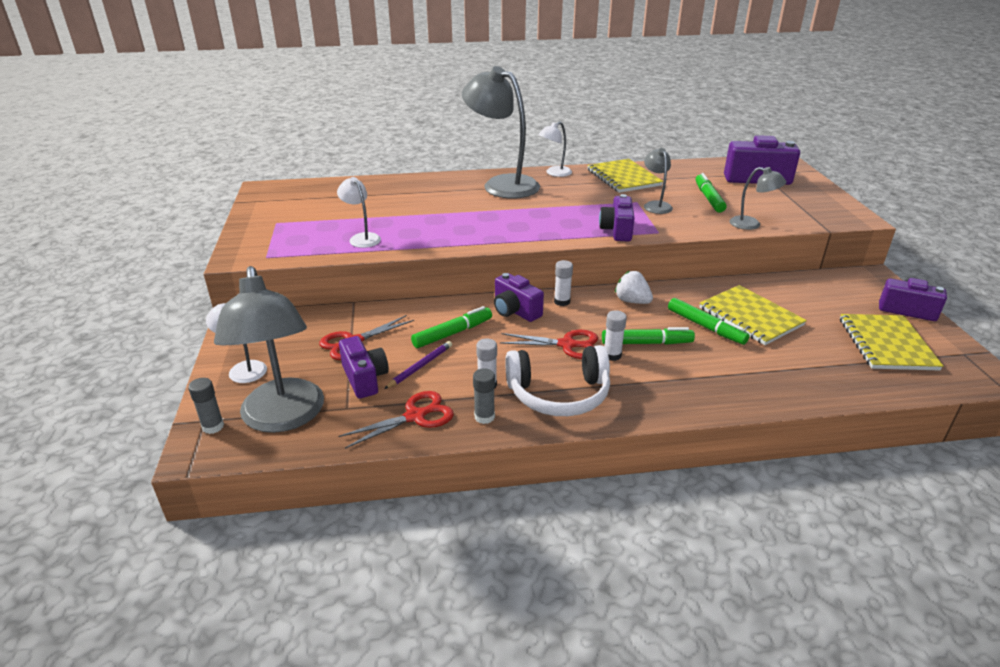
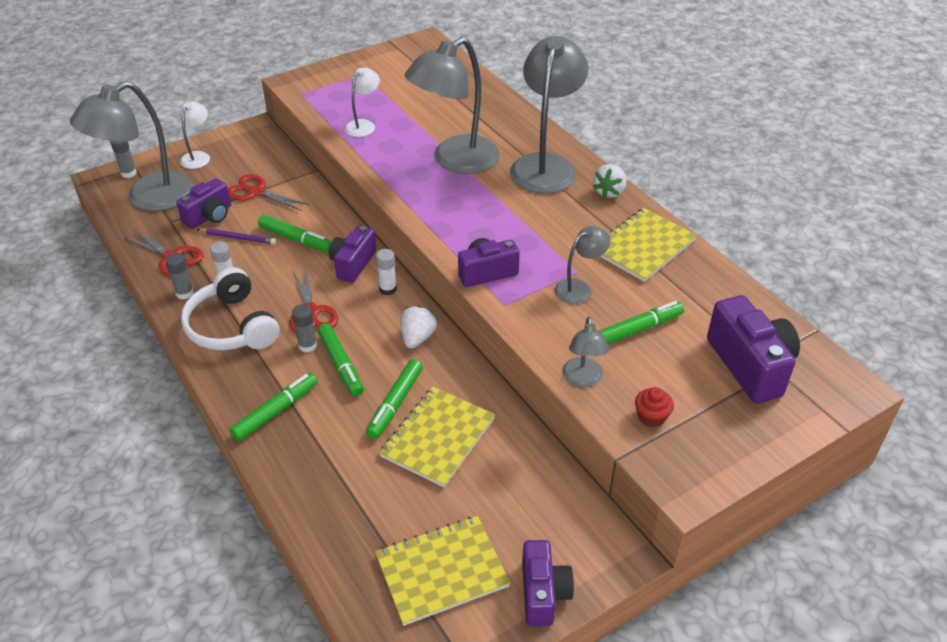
camera: 65 degrees right, 10 degrees up
white lamp [538,122,572,177] -> white strawberry [593,164,627,198]
white glue stick [604,310,627,361] -> grey glue stick [292,304,317,353]
none -> green marker [230,373,318,441]
none -> grey lamp [404,37,500,174]
none -> red cupcake [635,387,674,427]

